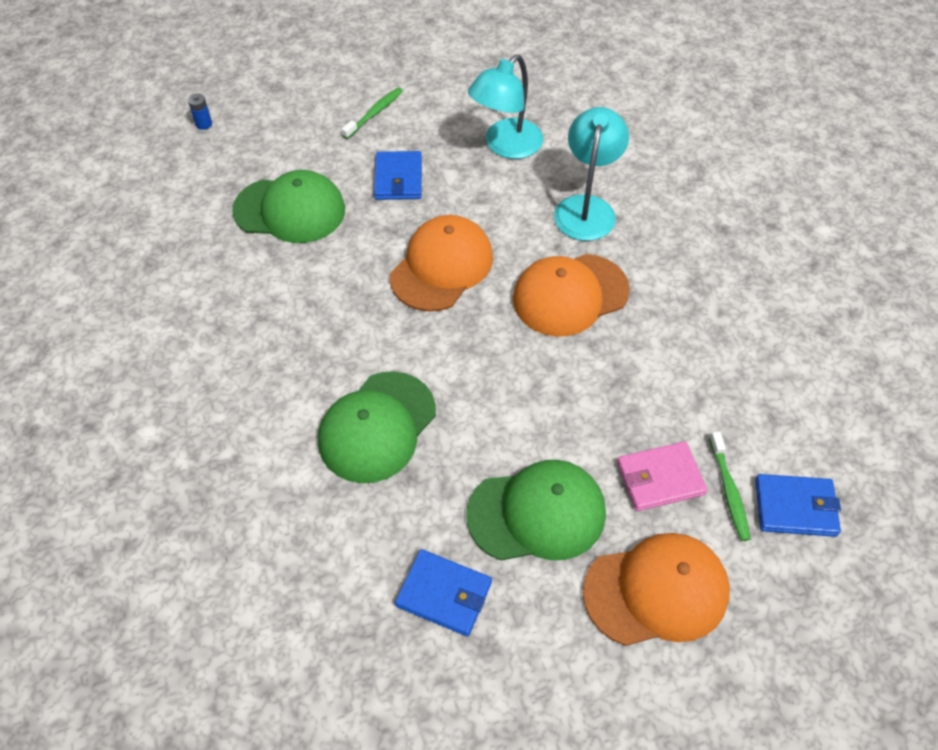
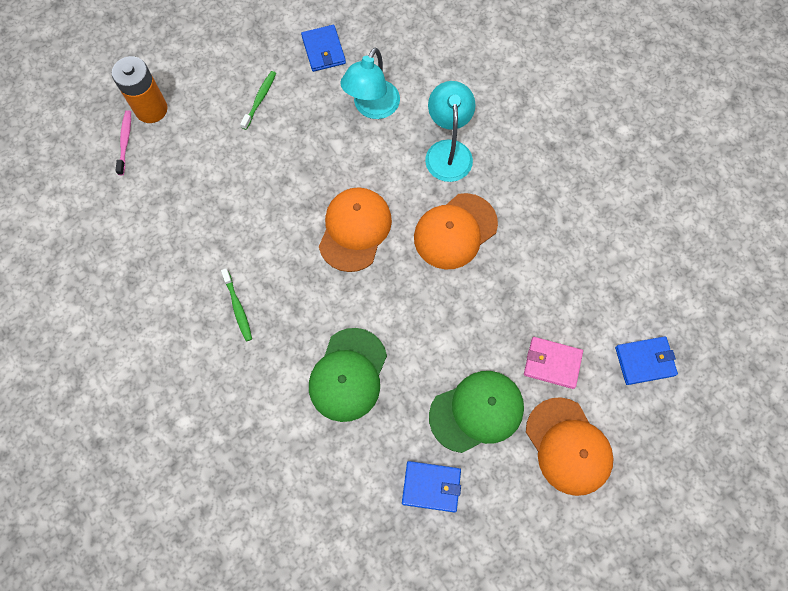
camera: 15 degrees left, 15 degrees up
blue battery [188,93,212,130] -> pink toothbrush [115,110,131,175]
green cap [232,170,345,243] -> none
blue wallet [374,151,422,200] -> blue wallet moved to [301,25,346,72]
orange cap [583,533,730,646] -> orange cap turned 90 degrees clockwise [526,397,614,496]
pink wallet [617,442,707,511] -> pink wallet turned 45 degrees clockwise [524,337,583,389]
green toothbrush [709,432,750,541] -> green toothbrush moved to [221,268,252,341]
none -> orange battery [112,56,168,123]

